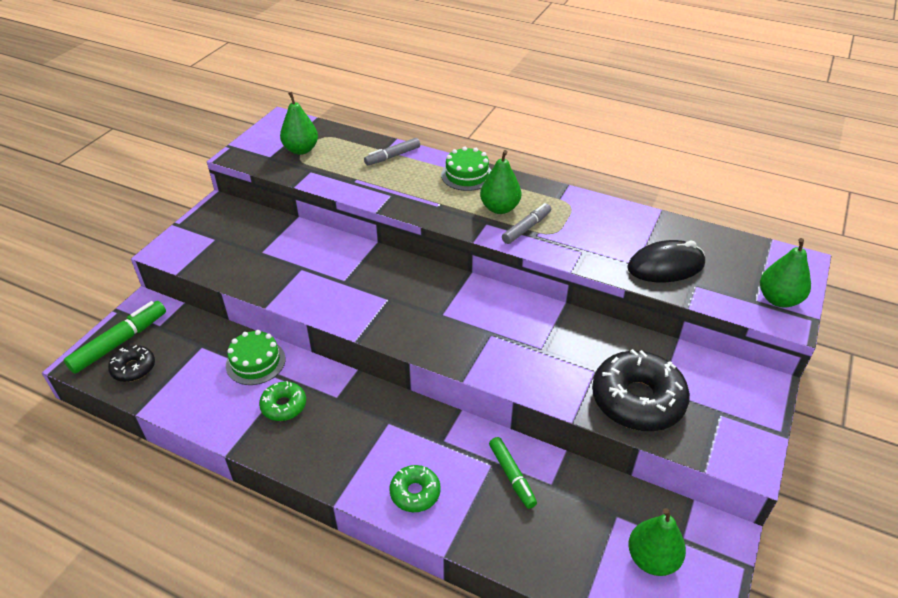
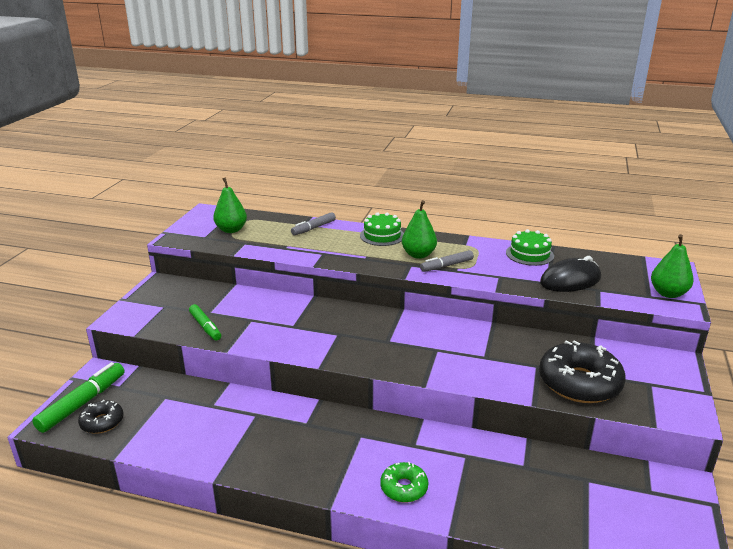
camera: 10 degrees left, 15 degrees down
green cake [226,330,286,385] -> green cake moved to [506,229,554,266]
green donut [259,381,306,421] -> none
green marker [489,437,537,509] -> green marker moved to [189,304,221,341]
grey marker [502,203,551,244] -> grey marker turned 150 degrees counterclockwise [420,250,474,272]
green pear [628,508,686,576] -> none

